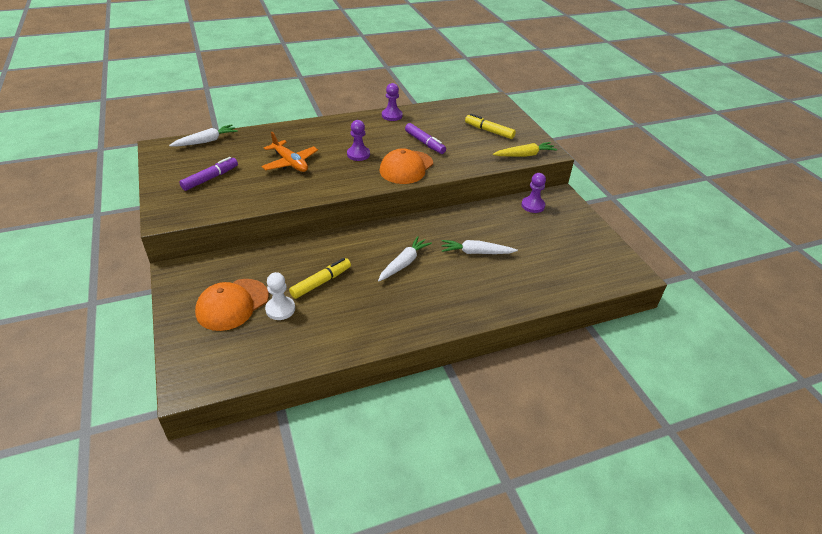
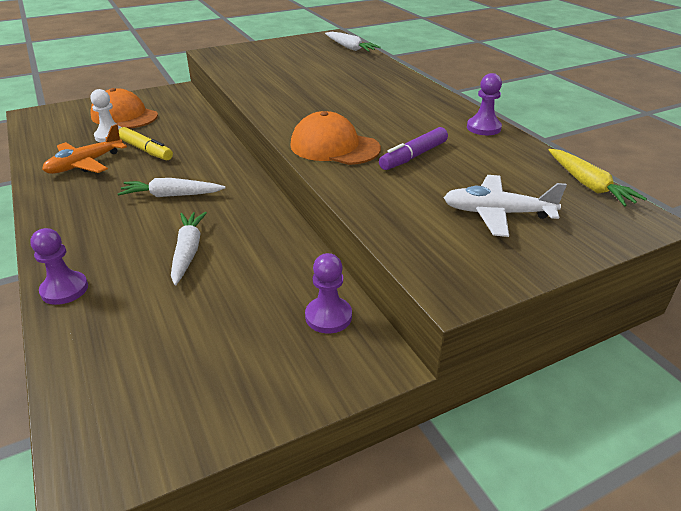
camera: 85 degrees right, 5 degrees down
purple marker [179,157,238,191] -> none
orange plane [261,132,318,172] -> orange plane moved to [42,124,127,174]
purple pawn [347,120,370,161] -> purple pawn moved to [30,228,88,305]
white carrot [378,236,432,281] -> white carrot turned 150 degrees clockwise [118,178,226,197]
yellow marker [465,114,516,139] -> white plane [443,175,567,237]
yellow carrot [493,142,557,157] -> yellow carrot moved to [549,149,647,207]

